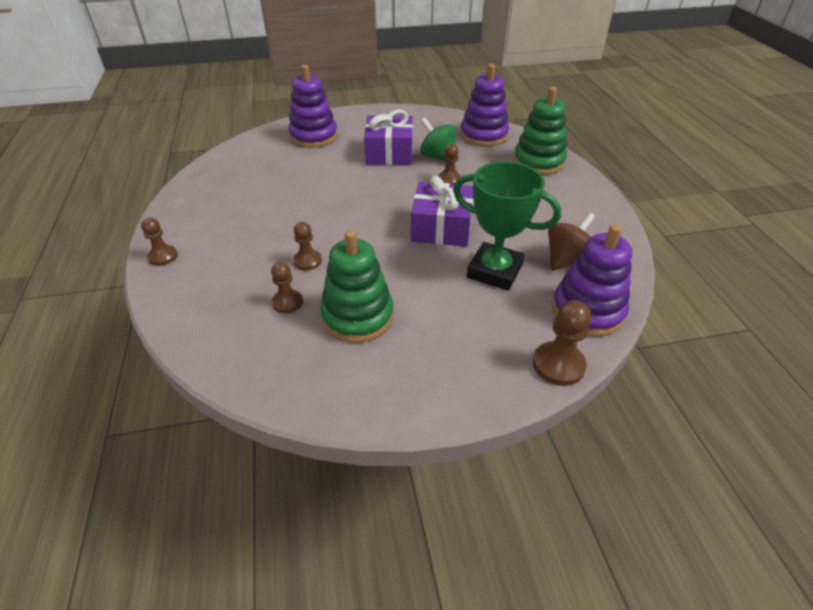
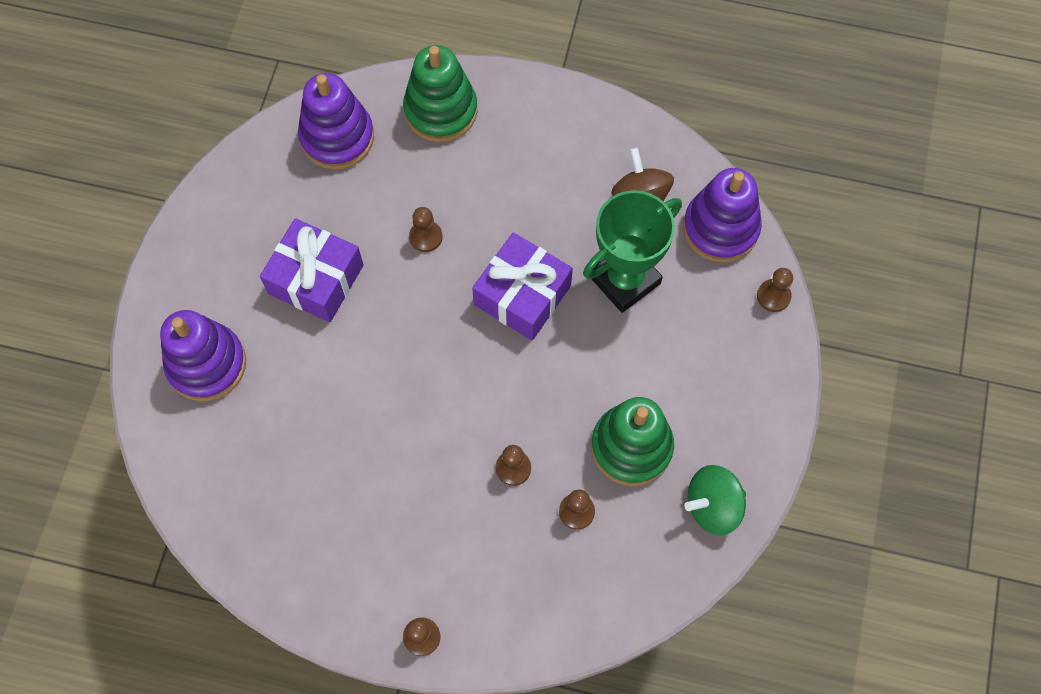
camera: 65 degrees left, 25 degrees up
green spinning top [420,118,456,161] -> green spinning top moved to [685,465,746,535]
brown pawn [533,300,591,386] -> brown pawn [757,268,793,312], size x0.67

